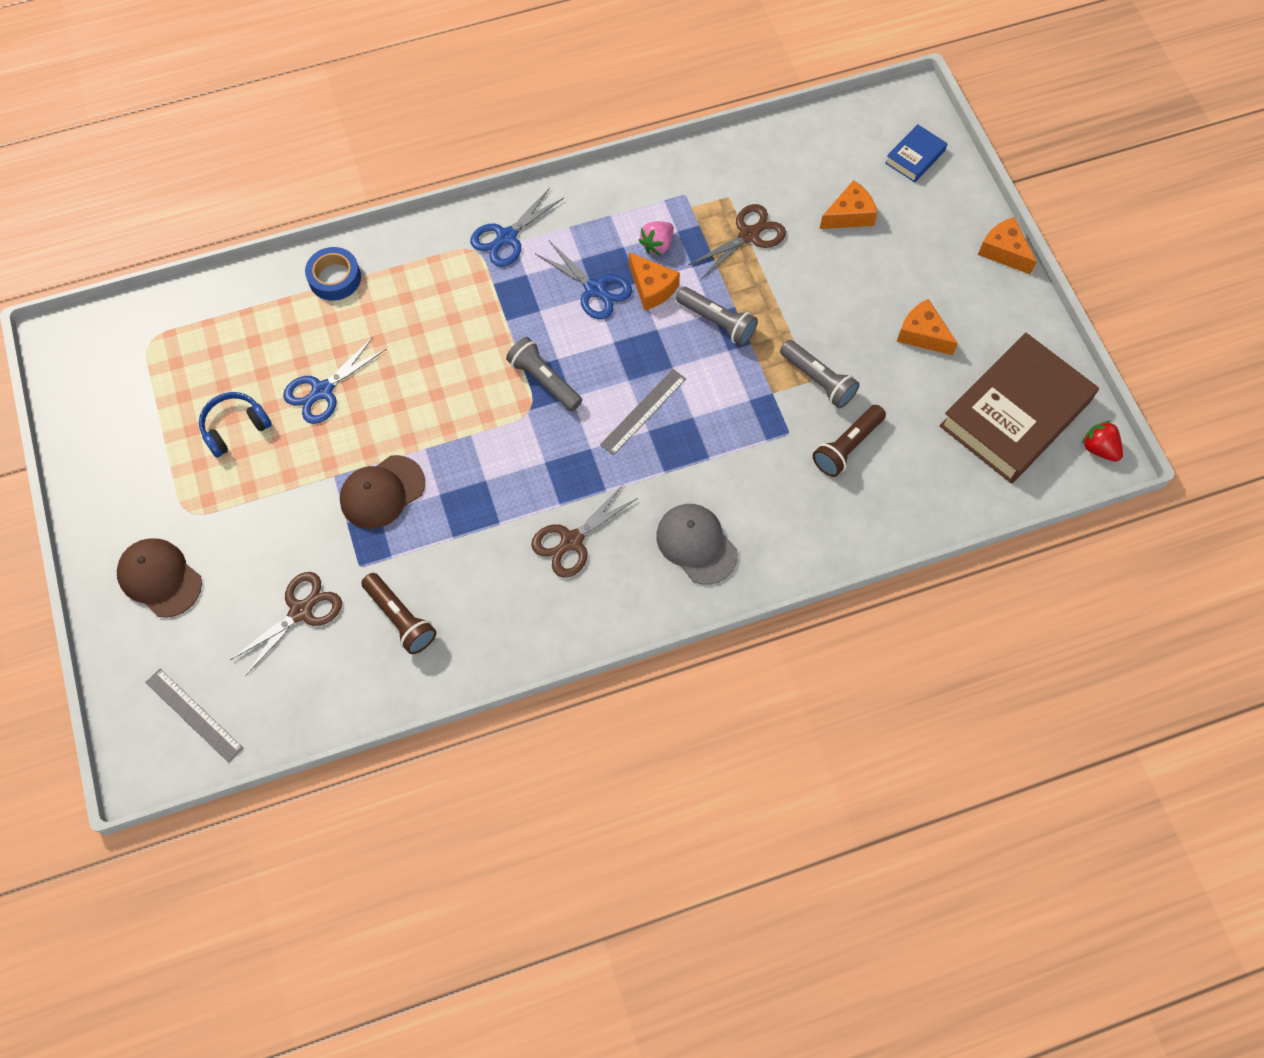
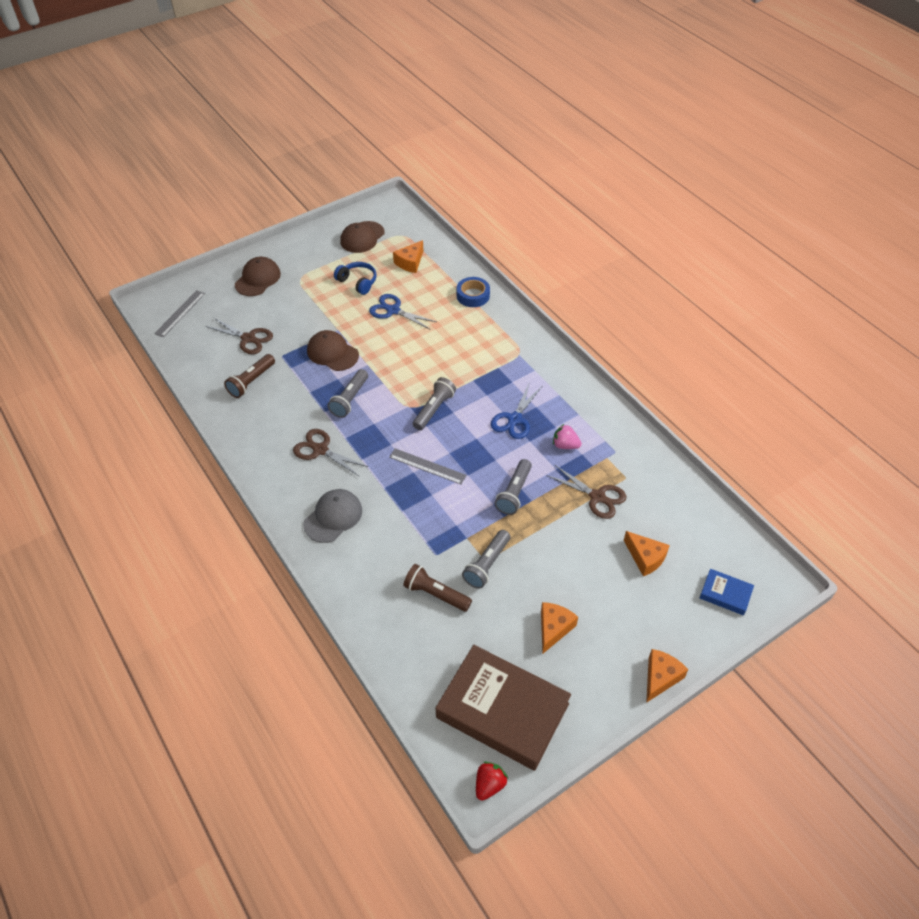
camera: 75 degrees right, 15 degrees down
blue scissors [470,188,564,267] -> none
orange cheese [629,252,680,311] -> orange cheese moved to [393,240,423,273]
none -> grey flashlight [328,369,368,418]
none -> brown cap [340,221,385,253]

